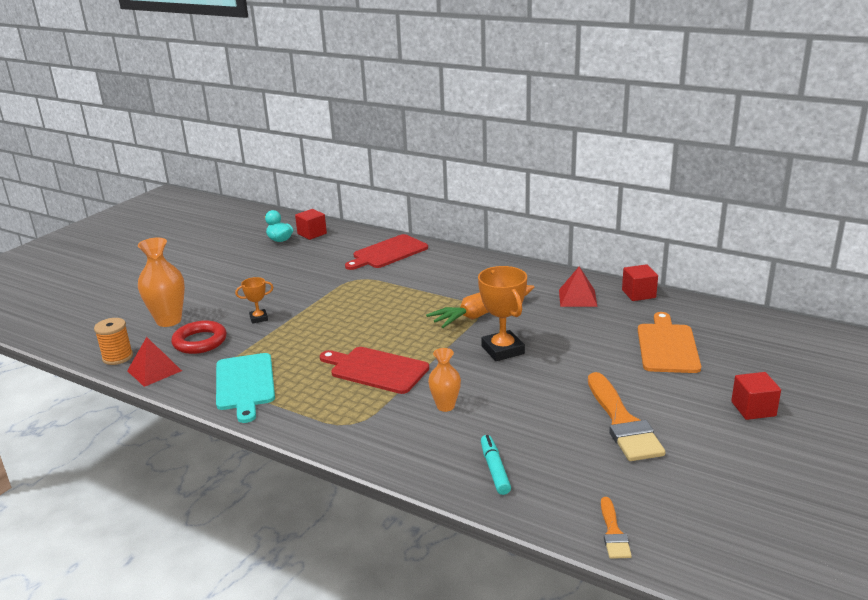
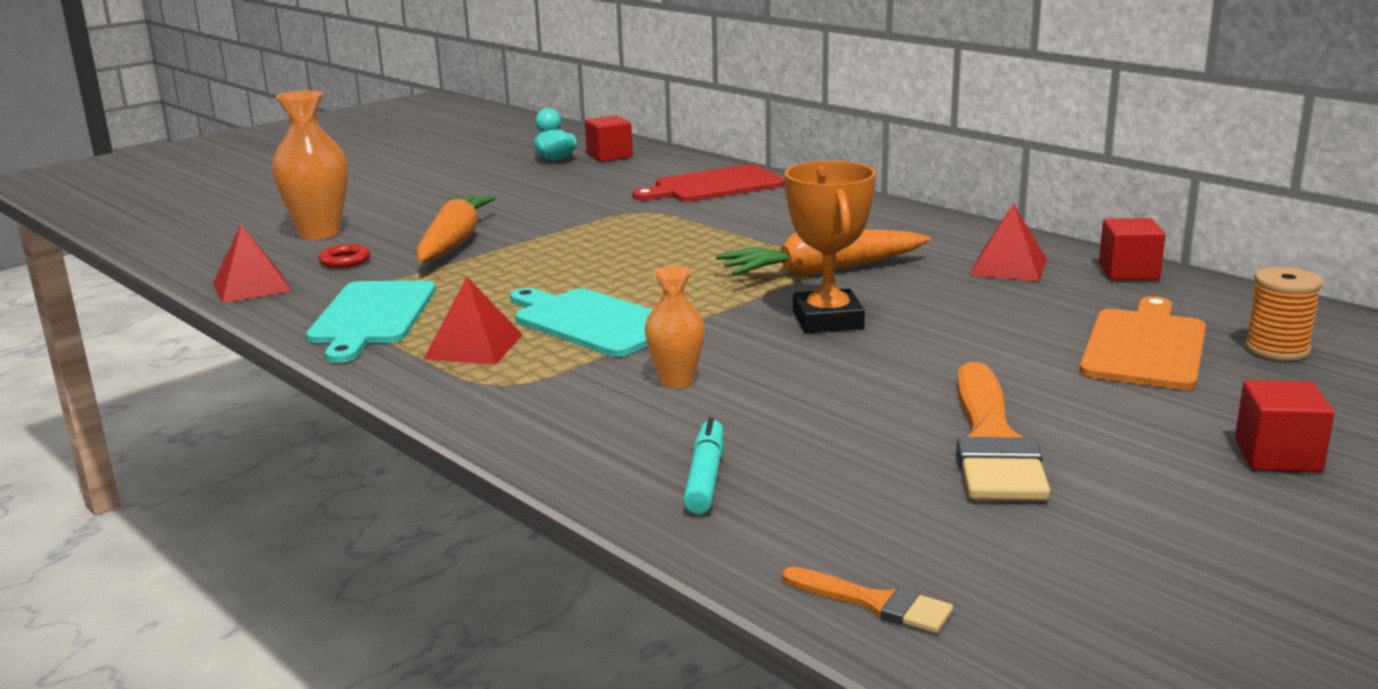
camera: 15 degrees right, 5 degrees down
orange spool [94,318,133,365] -> orange spool moved to [1245,267,1323,361]
red ring [171,320,227,354] -> red ring [318,244,370,268], size x0.57
orange trophy [235,277,273,324] -> orange carrot [416,196,496,263]
red cutting board [320,347,429,394] -> turquoise cutting board [510,288,653,357]
orange brush [601,497,632,559] -> orange brush turned 75 degrees counterclockwise [782,567,953,633]
none -> red pyramid [424,277,523,365]

